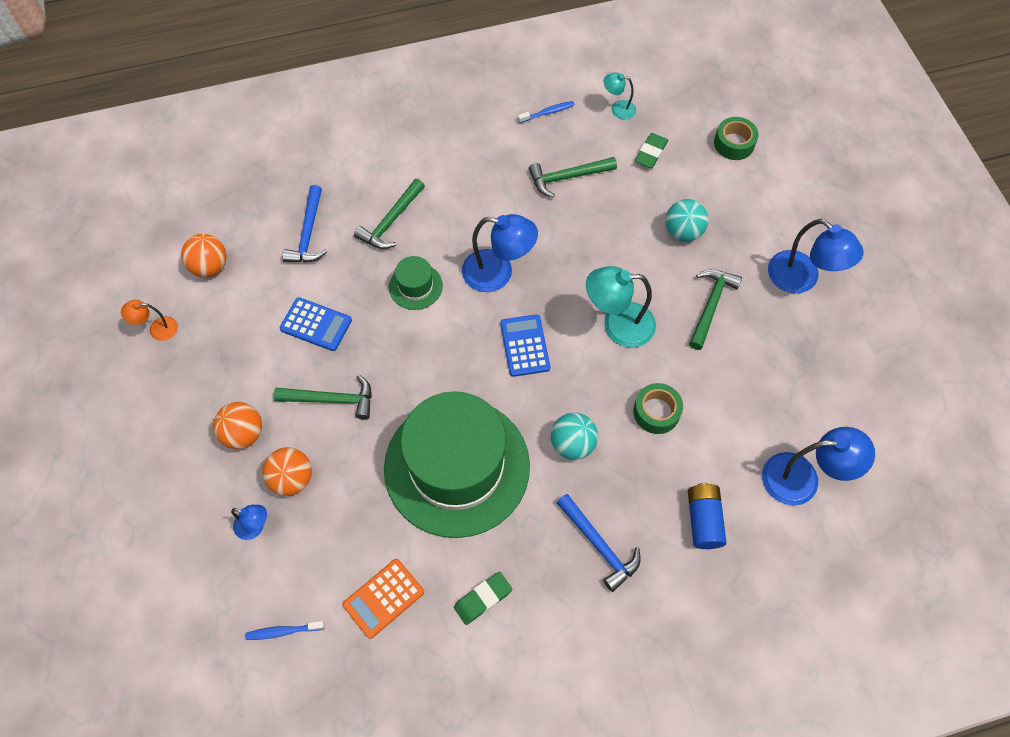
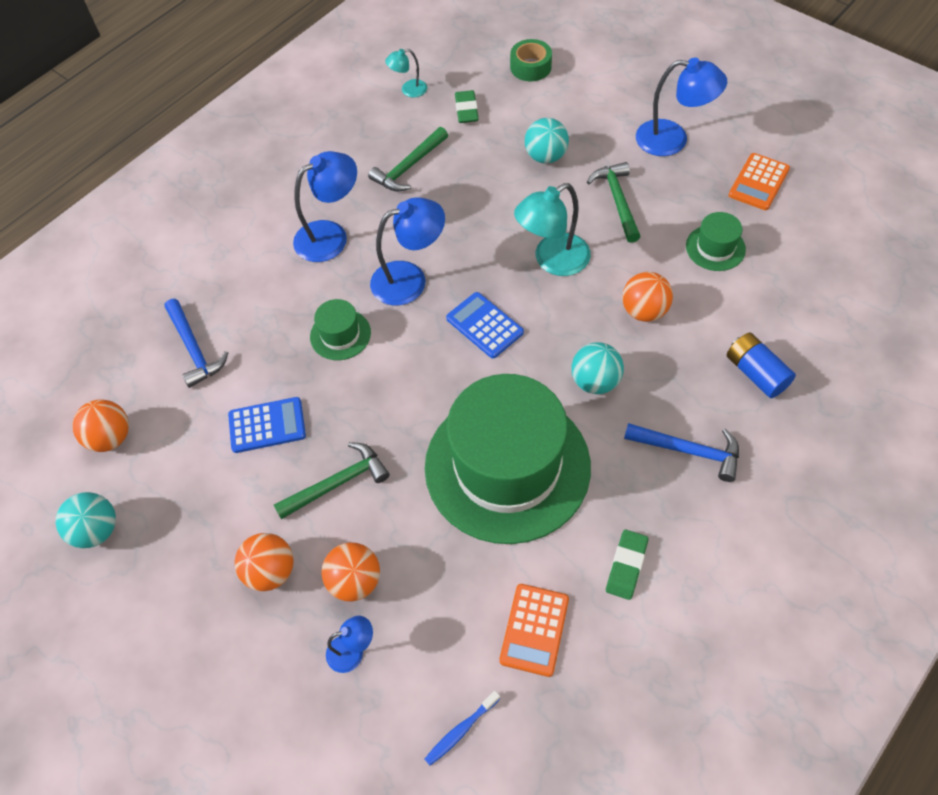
camera: 30 degrees left, 5 degrees down
orange lamp [121,300,178,341] -> turquoise ball [56,492,116,548]
green hammer [354,179,425,249] -> none
blue toothbrush [518,101,575,123] -> none
green tape [633,383,683,434] -> orange ball [622,272,673,322]
blue lamp [762,427,875,506] -> blue lamp moved to [293,151,357,262]
none -> green hat [686,212,746,271]
none -> orange calculator [729,153,790,210]

